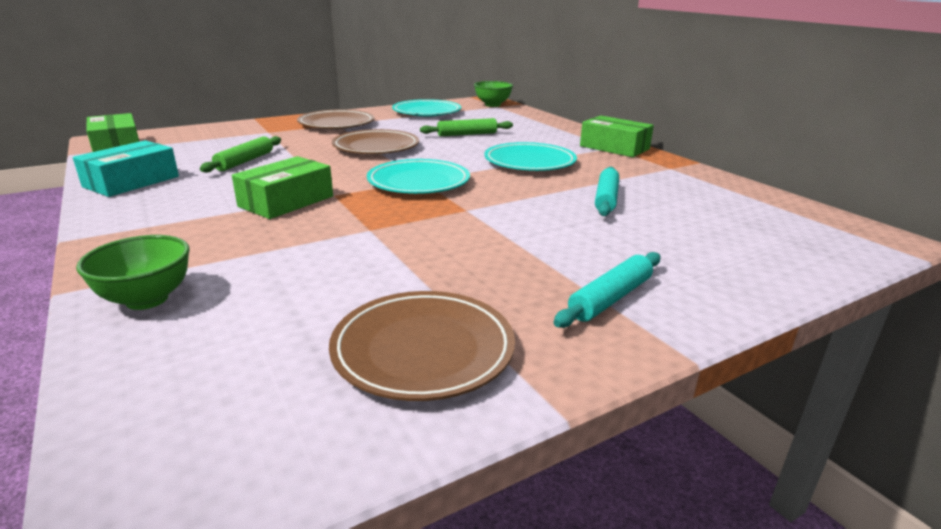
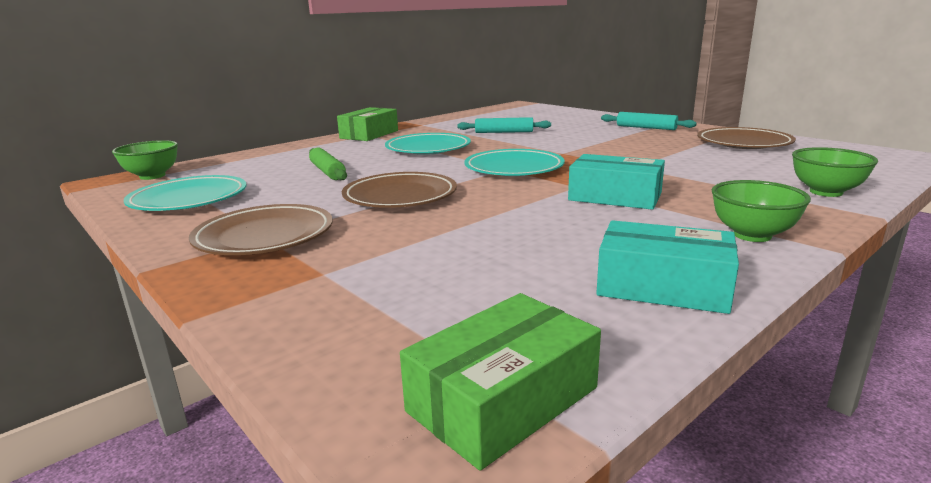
camera: 100 degrees left, 5 degrees down
green rolling pin [200,136,281,173] -> none
green box [232,156,333,219] -> turquoise box [568,154,665,210]
none -> green bowl [712,180,811,242]

